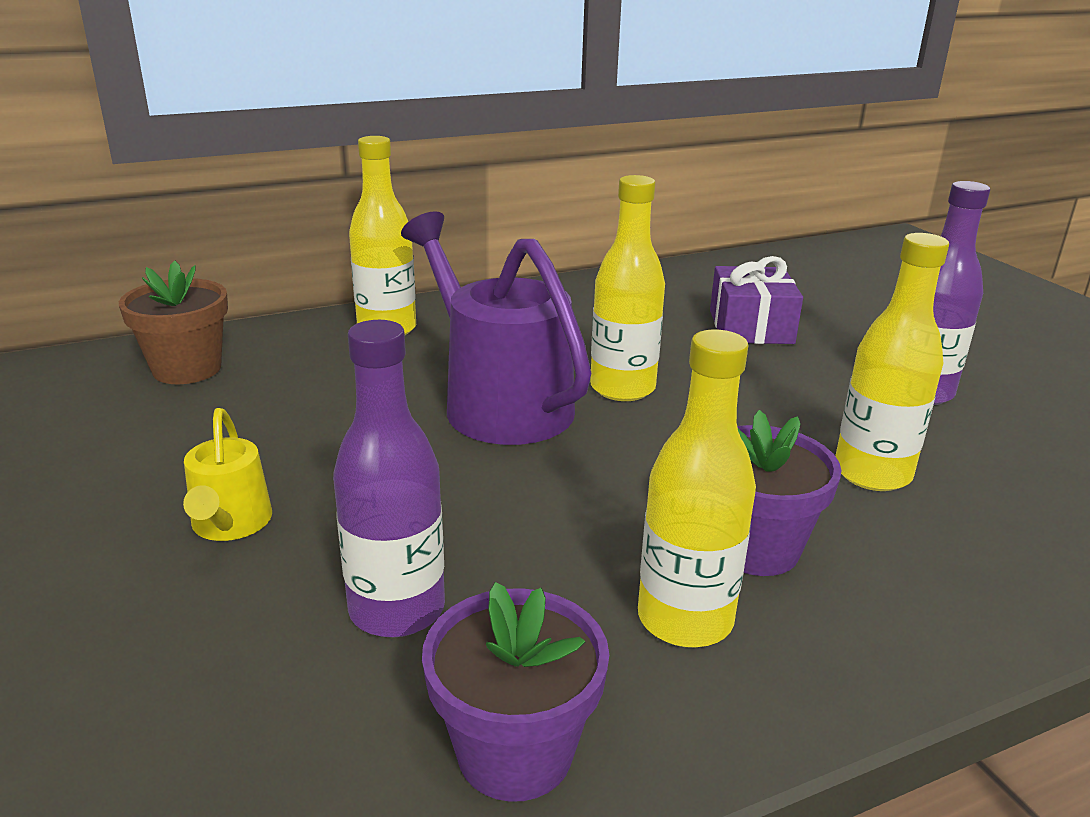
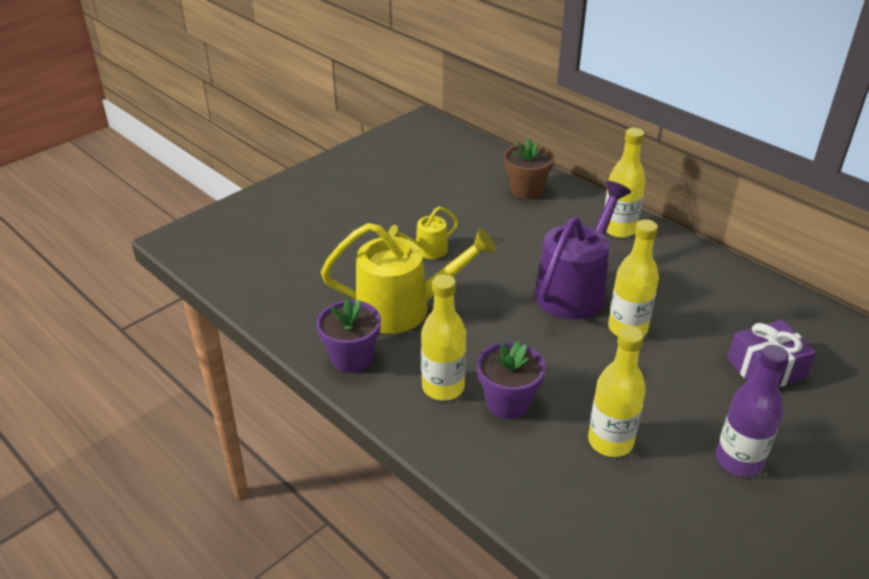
camera: 70 degrees right, 10 degrees up
purple bottle [333,320,445,637] -> yellow watering can [321,223,496,334]

